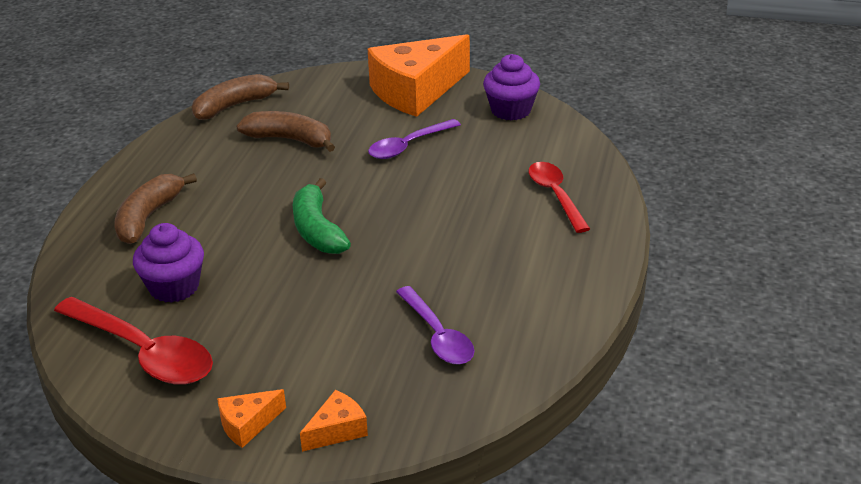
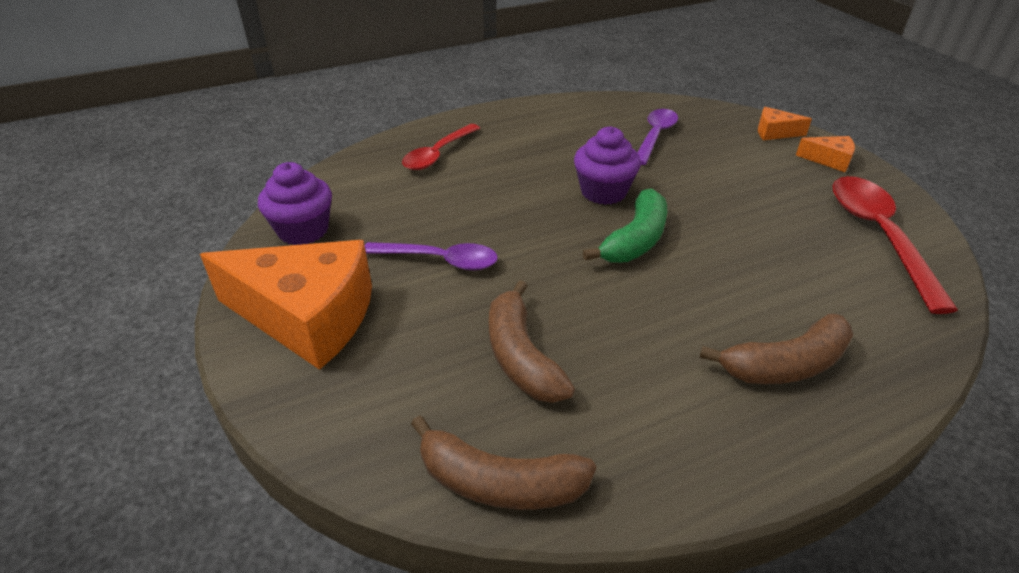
camera: 130 degrees left, 5 degrees up
purple cupcake [133,223,204,303] -> purple cupcake moved to [574,127,641,205]

